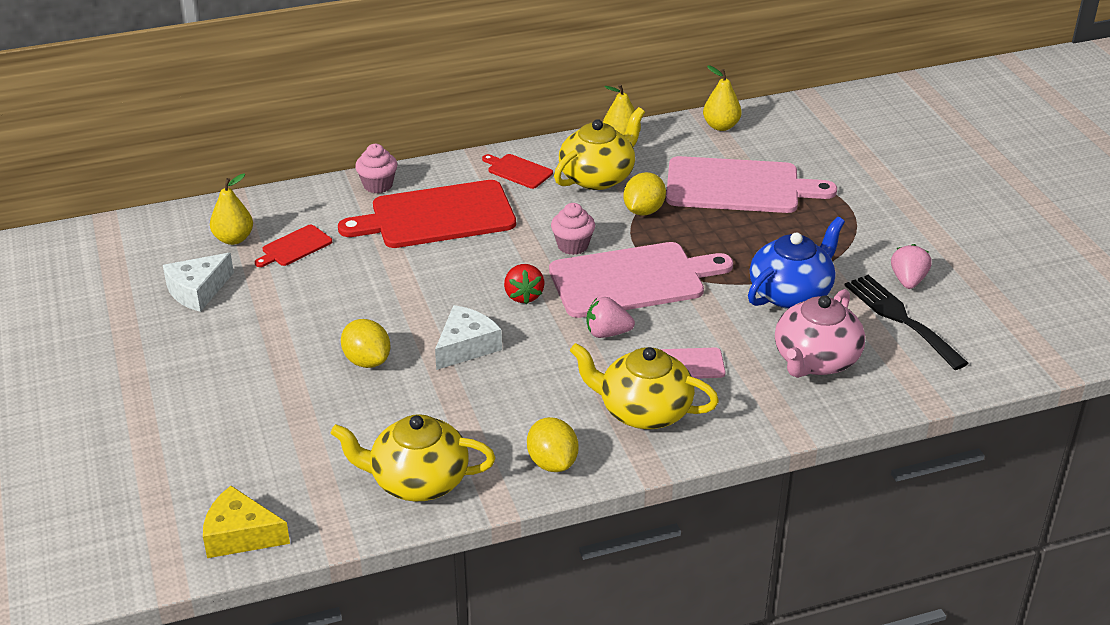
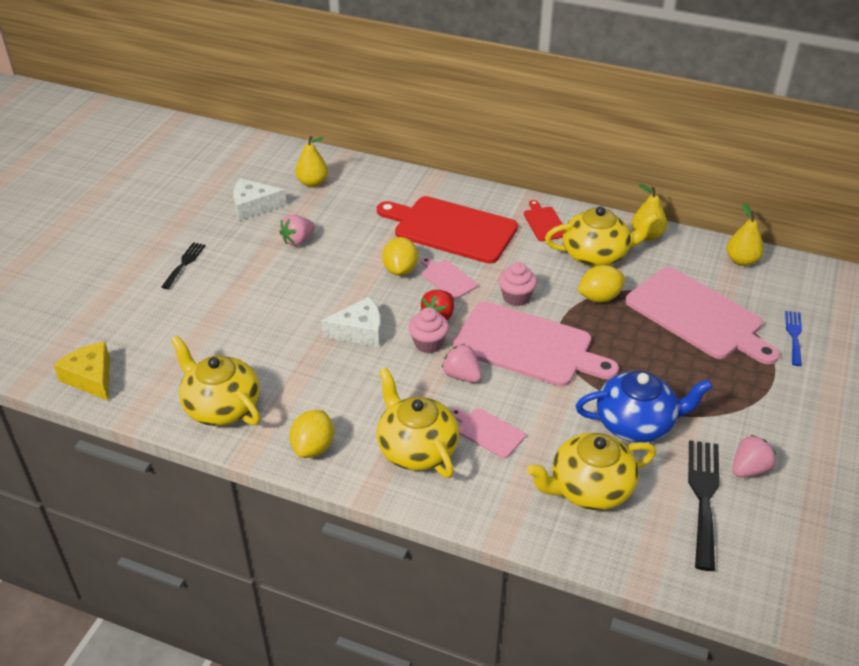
camera: 40 degrees right, 5 degrees up
red cutting board [255,225,332,267] -> none
yellow lemon [341,319,391,368] -> yellow lemon moved to [382,237,418,276]
pink cupcake [355,144,397,193] -> pink cupcake moved to [408,307,449,353]
pink teapot [775,289,865,378] -> yellow teapot [527,433,656,510]
none -> black fork [161,242,206,289]
none -> pink strawberry [279,215,315,246]
none -> pink cutting board [421,257,478,300]
none -> blue fork [785,311,802,366]

